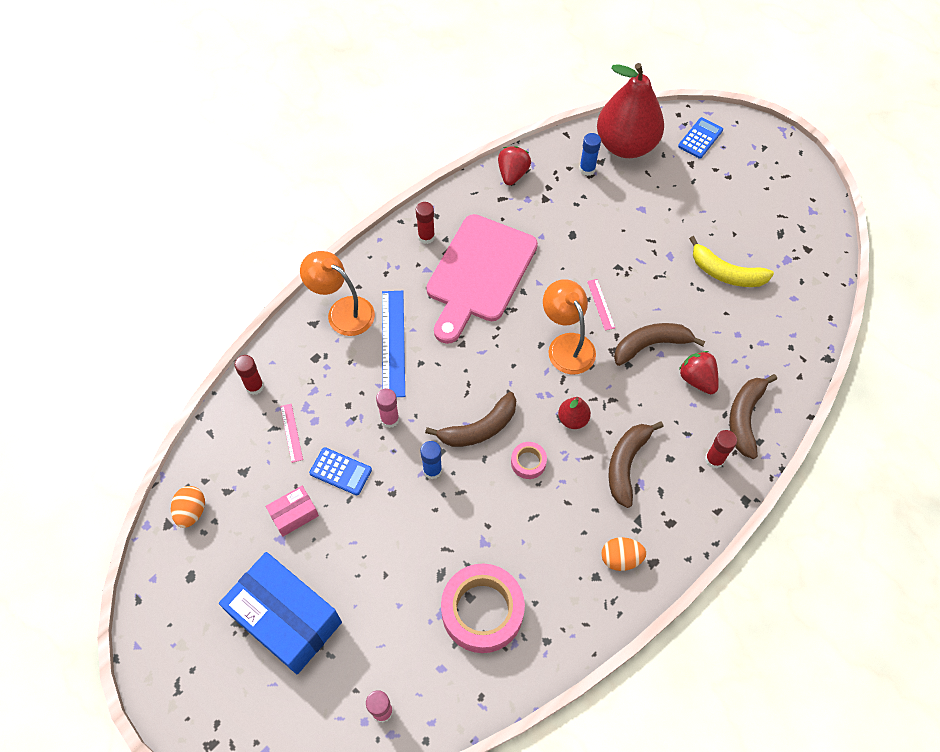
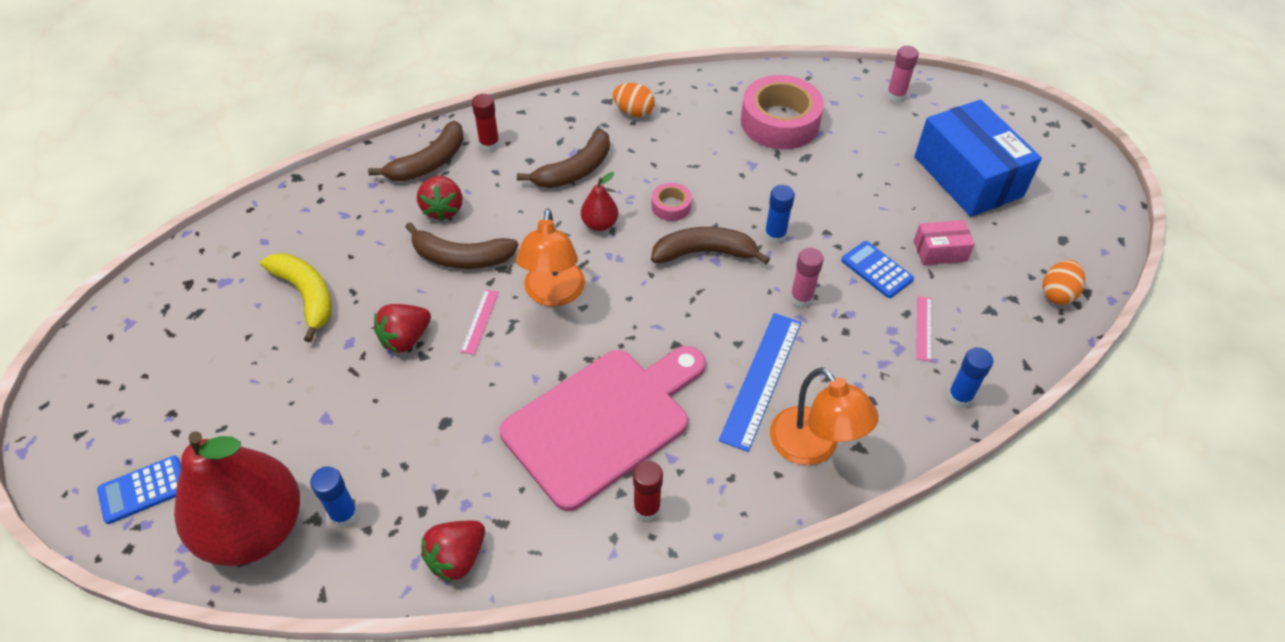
camera: 155 degrees left, 10 degrees down
red glue stick [234,355,264,395] -> blue glue stick [947,347,993,408]
none -> red strawberry [374,304,431,353]

